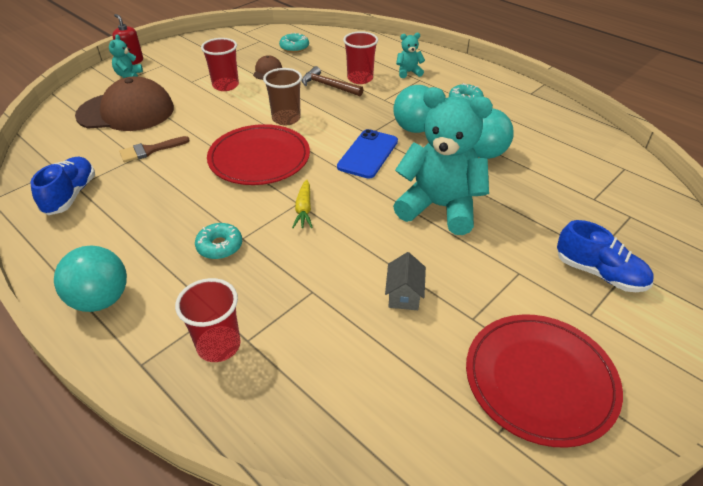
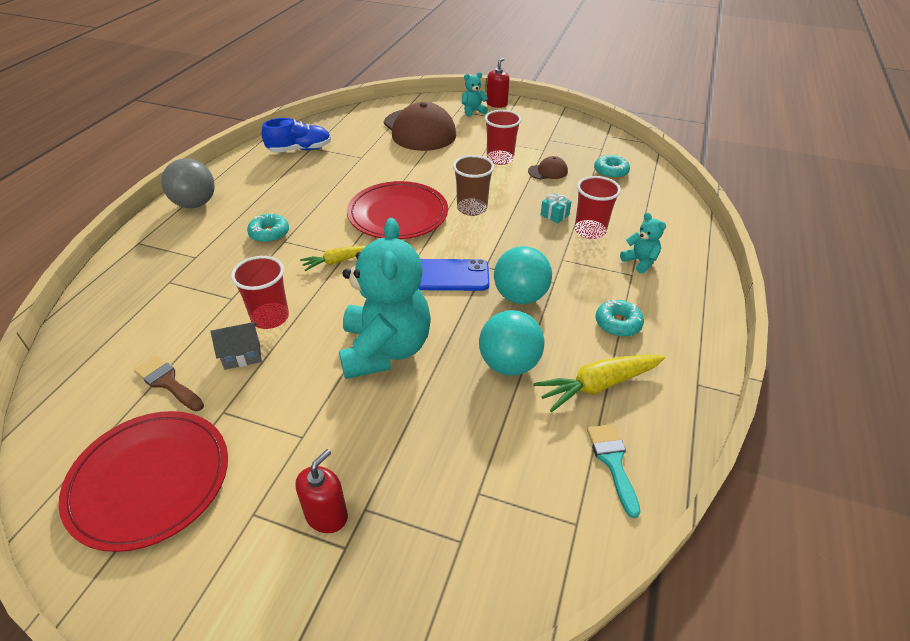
camera: 65 degrees right, 0 degrees up
turquoise ball [54,246,127,312] -> grey ball [161,158,215,208]
brown brush [119,136,190,162] -> brown brush moved to [134,355,204,411]
red cup [175,278,240,362] -> red cup moved to [231,256,289,329]
brown hammer [302,66,363,96] -> turquoise gift [540,193,572,224]
blue shoe [557,220,654,292] -> red soap dispenser [295,449,348,533]
none -> yellow carrot [533,355,665,412]
none -> turquoise brush [587,424,640,518]

